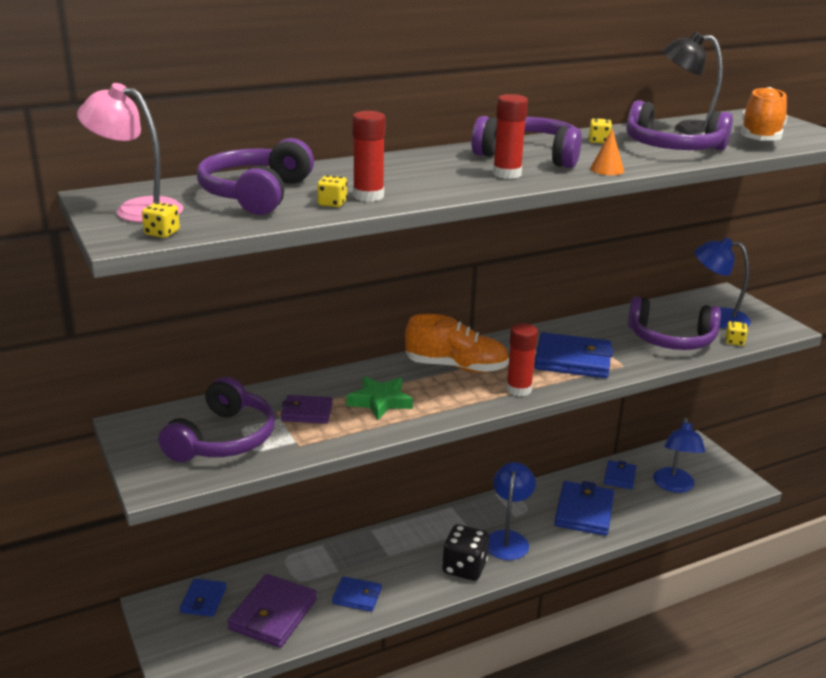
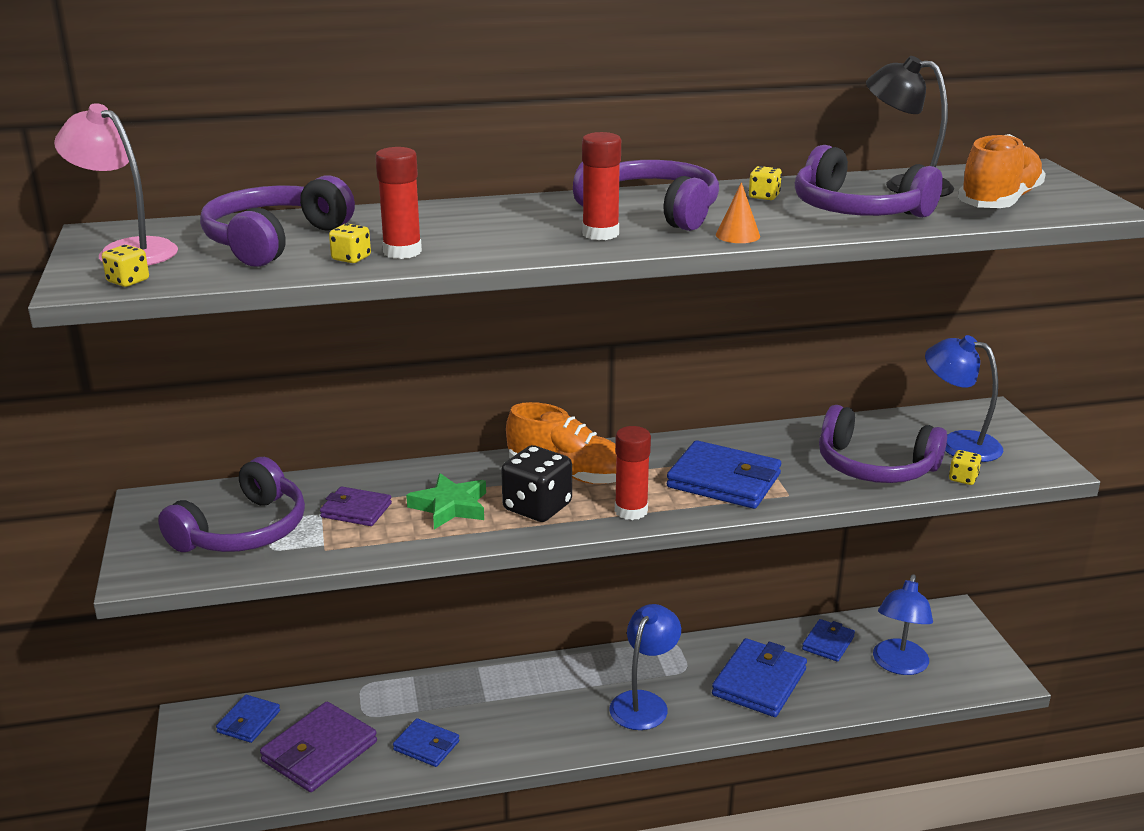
camera: 15 degrees right, 0 degrees up
black dice [442,524,489,581] -> black dice moved to [501,445,572,522]

